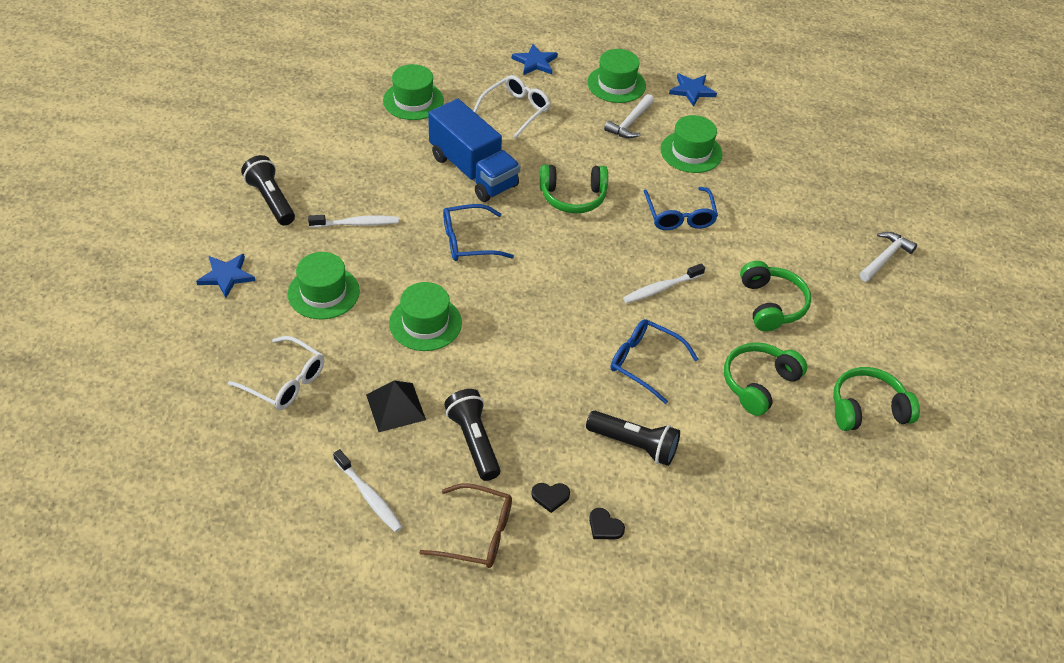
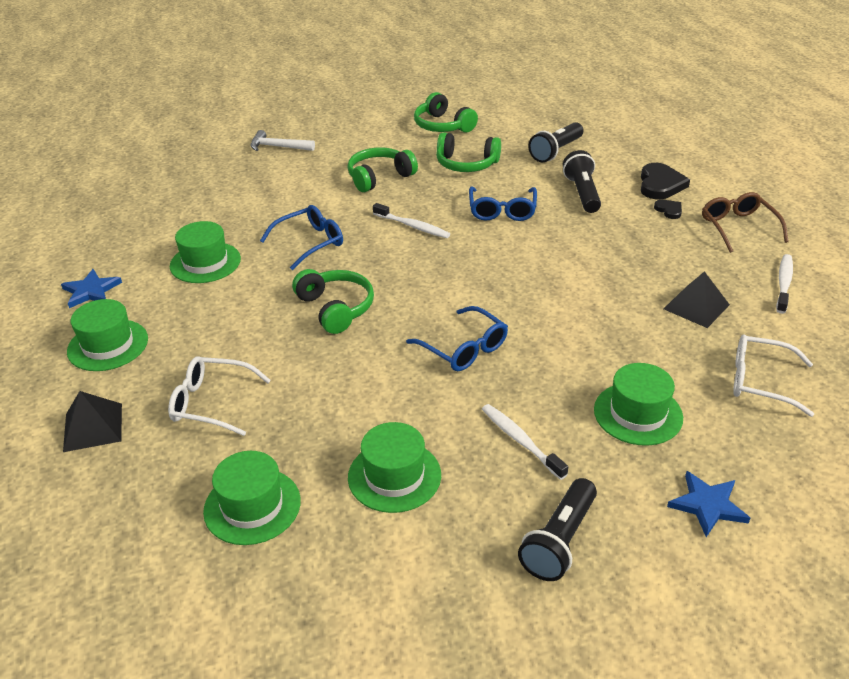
camera: 115 degrees left, 10 degrees down
white glasses [228,336,324,410] -> white glasses turned 75 degrees counterclockwise [733,334,814,417]
green hat [389,282,462,351] -> green hat moved to [348,422,441,513]
blue truck [428,99,520,202] -> none
black flashlight [444,389,500,481] -> black flashlight moved to [529,122,583,162]
blue star [512,44,558,75] -> black pyramid [63,391,122,452]
black heart [589,508,625,539] -> black heart [641,163,690,200], size x1.92
white hammer [604,94,654,138] -> none

